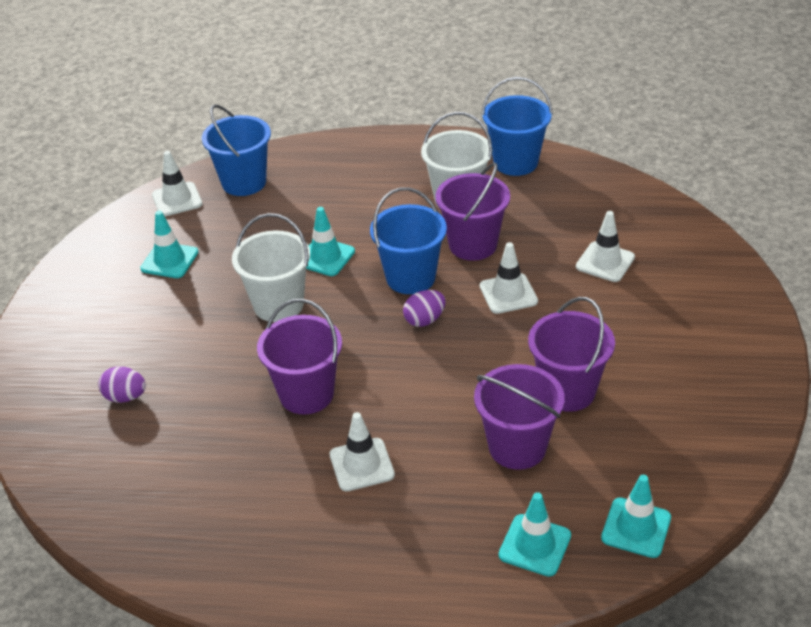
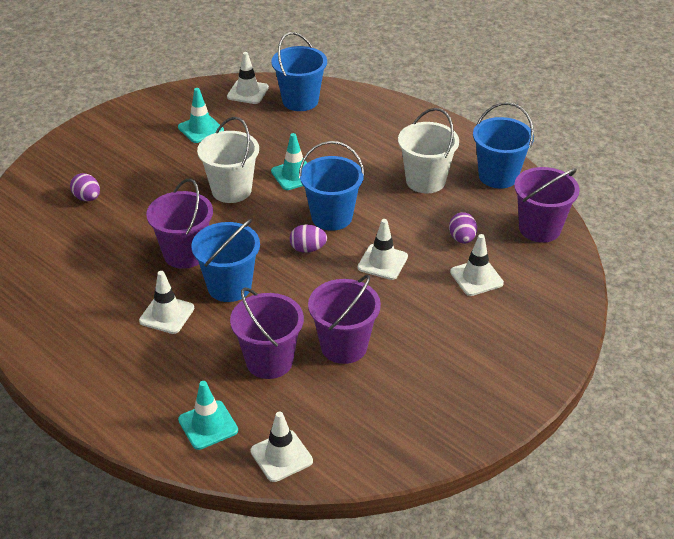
camera: 35 degrees right, 0 degrees up
purple bucket [436,163,510,261] -> purple bucket moved to [514,167,580,243]
turquoise traffic cone [601,475,671,558] -> white traffic cone [250,412,313,482]
none -> blue bucket [191,219,260,302]
none -> purple egg [449,212,477,244]

